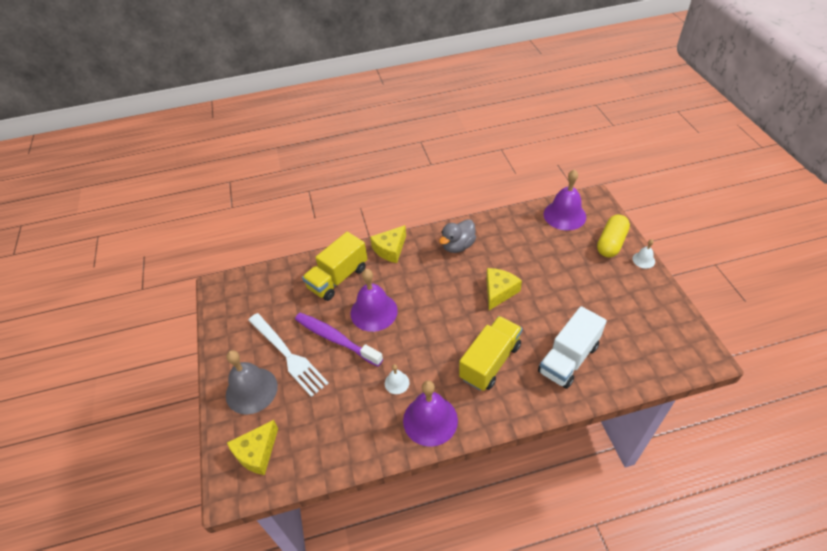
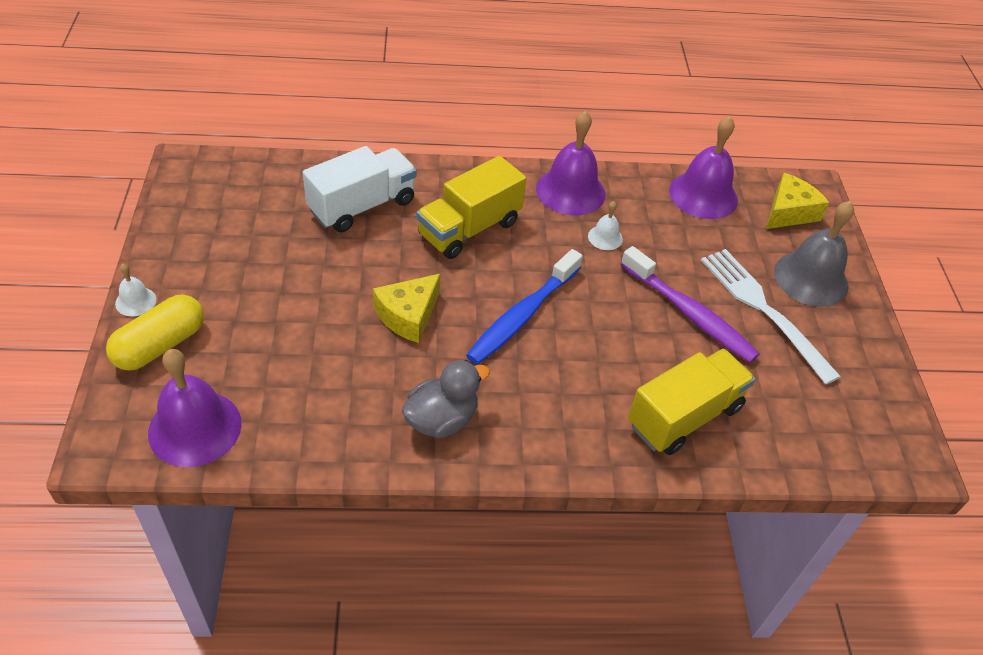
camera: 175 degrees left, 0 degrees up
purple bell [351,269,398,332] -> purple bell moved to [669,116,738,219]
yellow cheese [370,225,406,263] -> none
none -> blue toothbrush [466,249,583,365]

